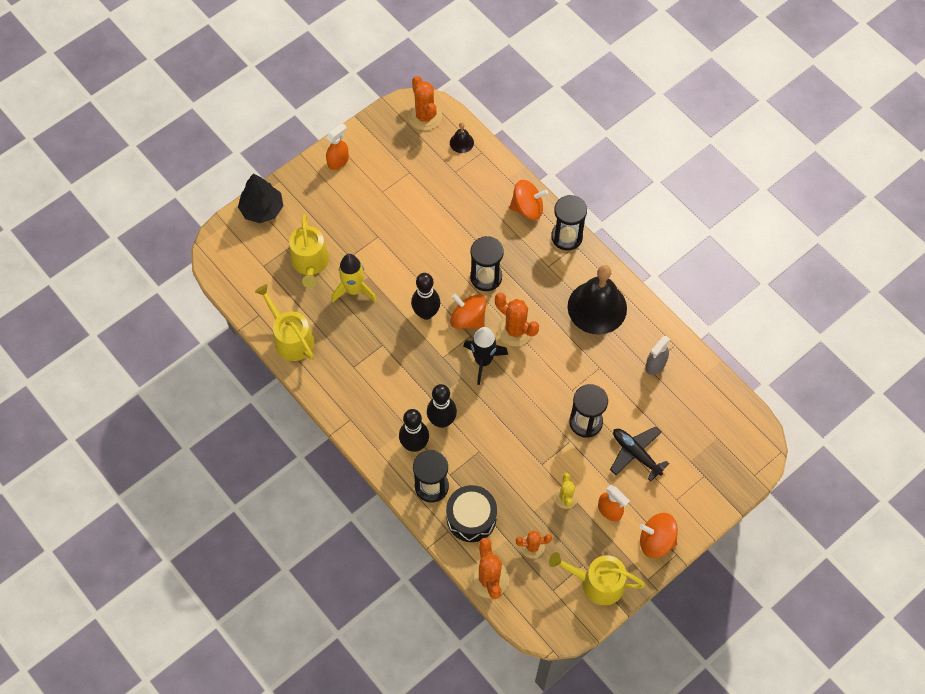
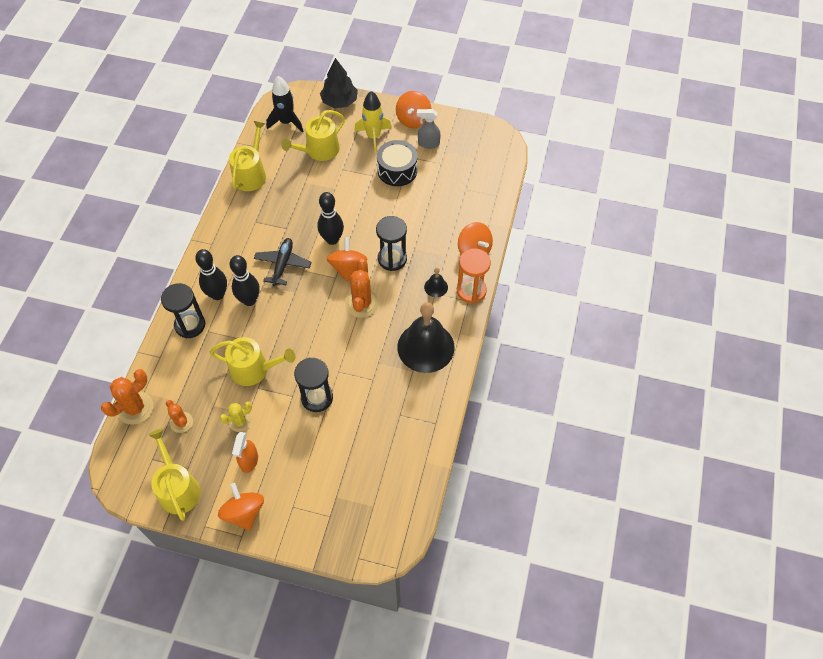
camera: 55 degrees right, 5 degrees down
orange spray bottle [326,123,349,170] -> orange spinning top [396,91,432,129]
yellow rocket [331,254,377,303] -> yellow rocket moved to [354,91,392,153]
orange cactus [408,76,442,131] -> none
black drum [446,485,497,542] -> black drum moved to [377,140,417,186]
black bell [450,122,474,153] -> black bell moved to [424,268,448,297]
black rocket [463,327,508,385] -> black rocket moved to [266,76,303,132]
black hourglass [551,195,587,251] -> orange hourglass [457,248,491,303]
black plane [610,427,669,481] -> black plane moved to [254,238,312,286]
grey spray bottle [645,336,671,375] -> grey spray bottle moved to [417,109,441,149]
none -> yellow watering can [210,337,296,386]

